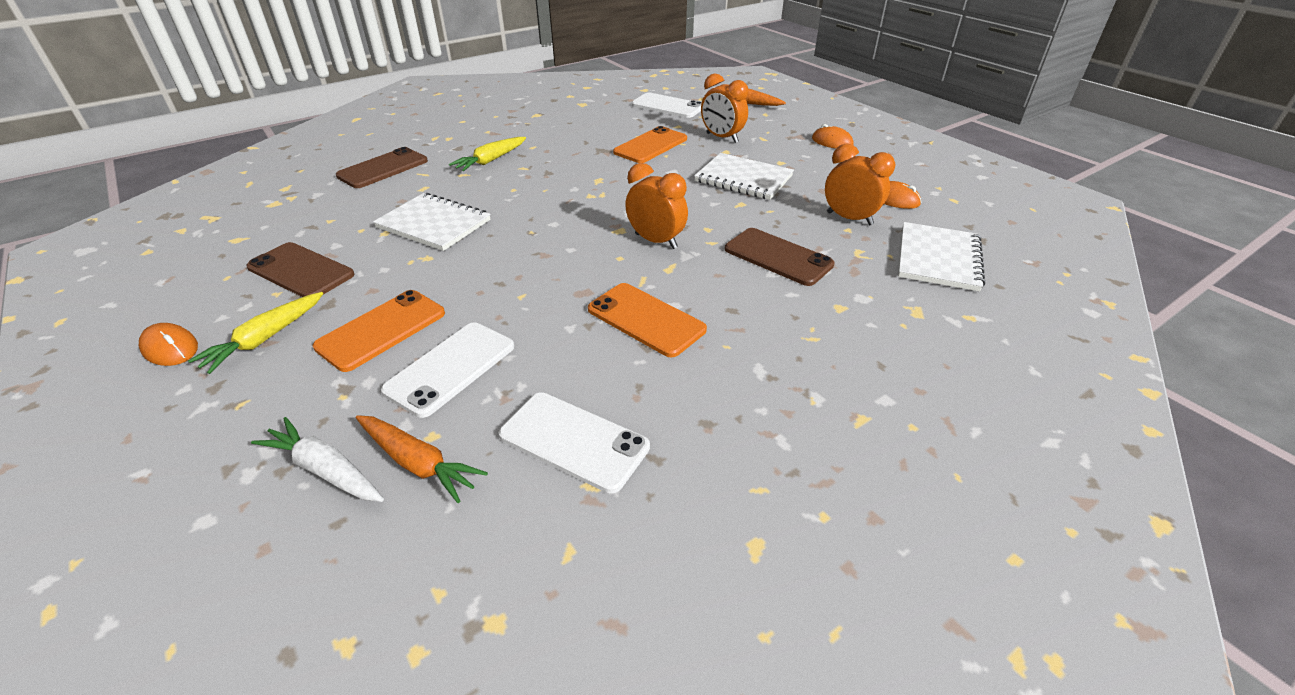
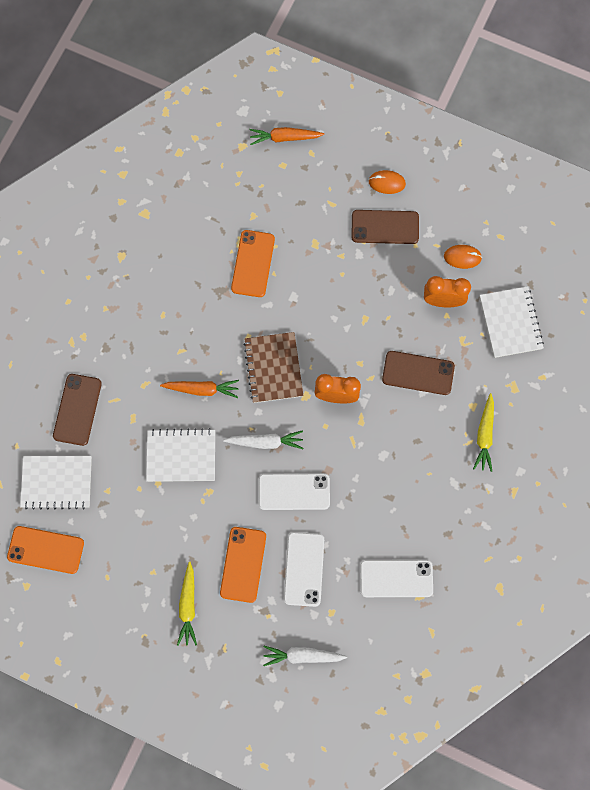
camera: 30 degrees left, 35 degrees up
orange mouse [139,323,198,366] -> none
brown phone [247,242,354,297] -> brown phone moved to [351,210,419,244]
orange carrot [356,415,488,503] -> orange carrot moved to [160,380,239,398]
yellow carrot [449,137,526,171] -> yellow carrot moved to [473,393,494,472]
orange phone [588,283,707,357] -> orange phone moved to [7,526,84,574]
white phone [632,93,702,118] -> white phone moved to [259,473,330,510]
white notebook [694,153,794,200] -> white notebook moved to [20,456,92,510]
orange clock [701,74,749,143] -> none
none -> white carrot [223,430,303,449]
none -> brown notebook [243,332,303,403]

